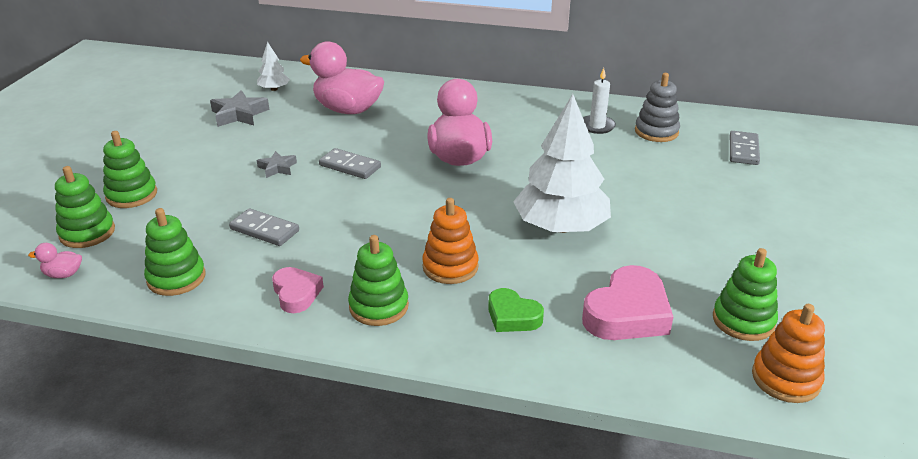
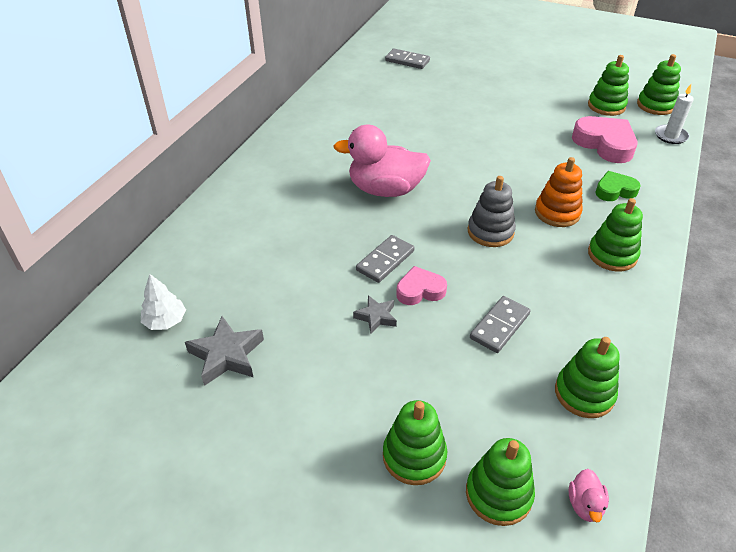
camera: 80 degrees left, 10 degrees up
pink heart [272,267,324,313] -> pink heart moved to [396,266,447,305]
pink duck [300,41,384,114] -> none
green heart [488,288,544,332] -> green heart turned 150 degrees counterclockwise [595,171,641,201]
white tree [513,94,611,233] -> none
white candle [583,68,616,134] -> white candle moved to [655,84,694,144]
grey stacking toy [635,73,680,142] -> grey stacking toy moved to [468,176,516,247]
orange stacking toy [752,304,825,403] -> green stacking toy [637,54,681,115]

